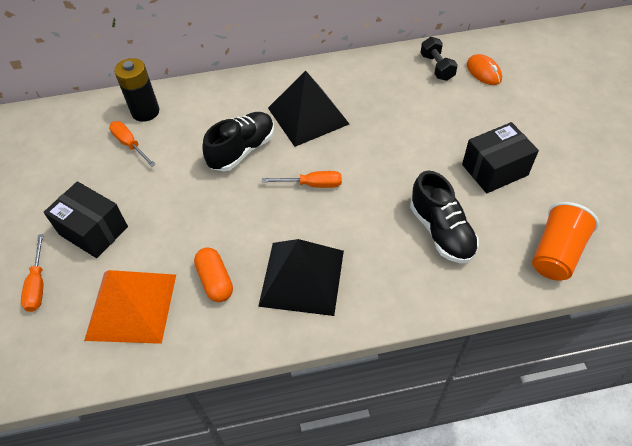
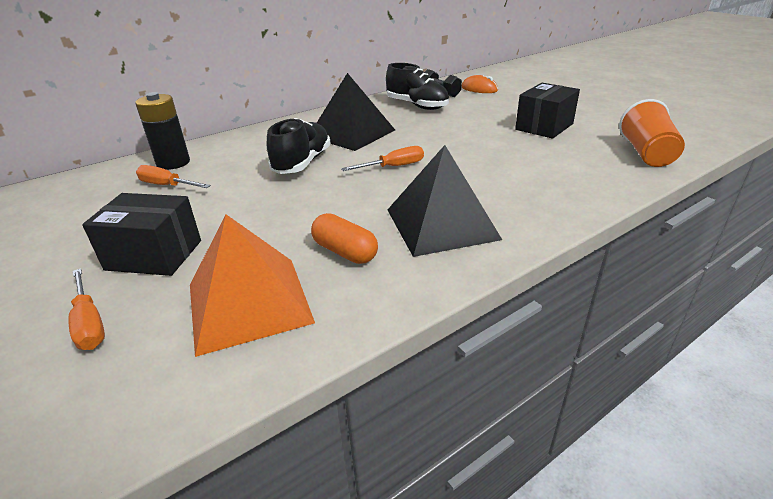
camera: 25 degrees left, 20 degrees down
black shoe [410,171,479,263] -> black shoe moved to [386,63,449,110]

